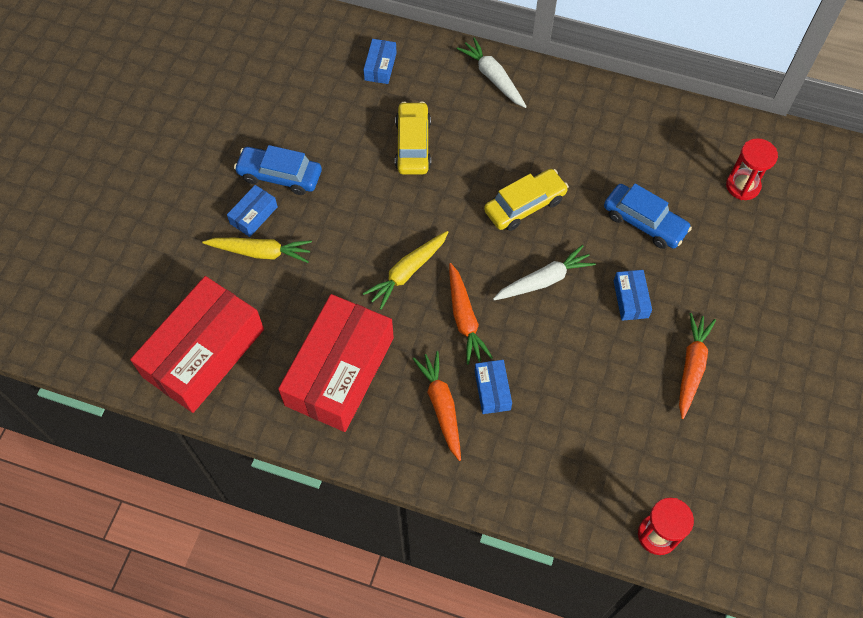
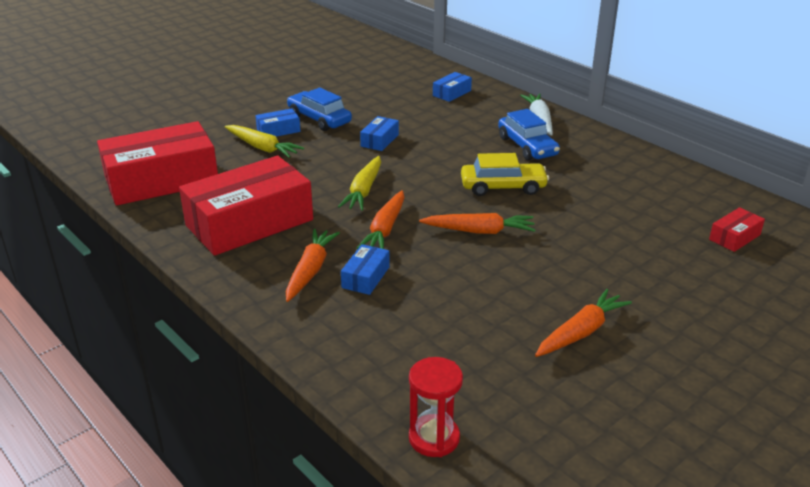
camera: 30 degrees right, 30 degrees down
yellow carrot [363,231,448,310] -> yellow carrot turned 60 degrees counterclockwise [338,156,381,211]
yellow car [395,102,431,175] -> none
white carrot [493,245,596,300] -> orange carrot [419,213,535,234]
blue car [604,184,692,249] -> blue car moved to [498,109,560,160]
blue box [614,270,652,321] -> blue box moved to [360,116,399,151]
red hourglass [726,138,778,200] -> red box [709,207,765,252]

